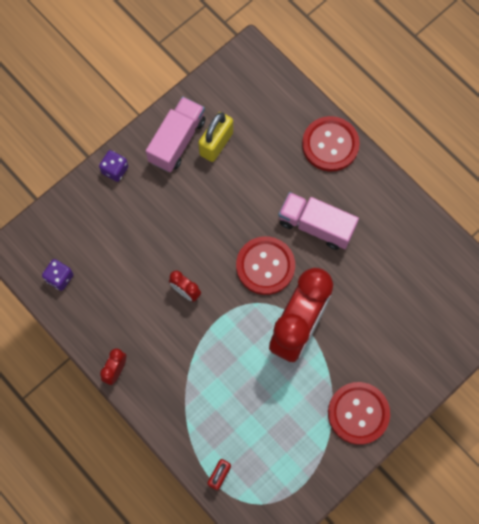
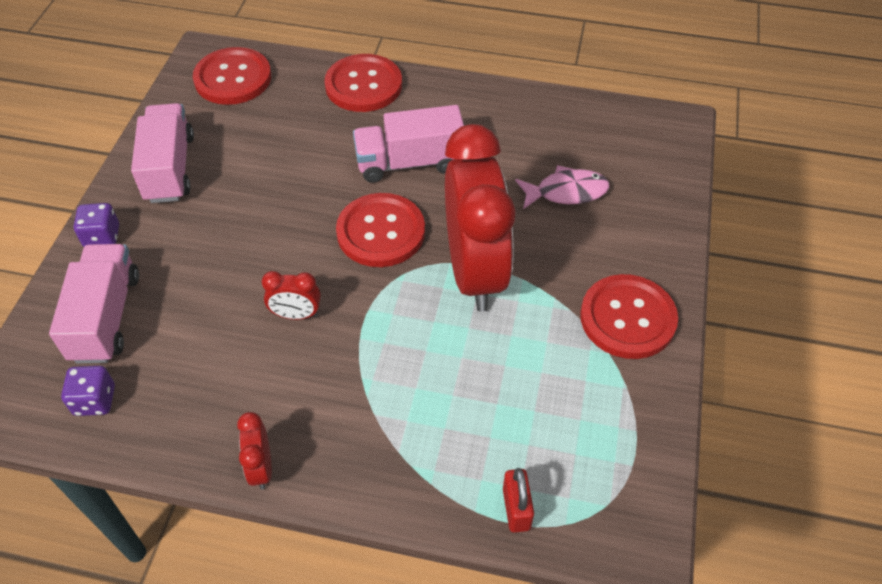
camera: 35 degrees left, 20 degrees down
yellow padlock [198,112,233,162] -> none
none -> pink truck [49,244,139,363]
none -> red button [193,47,271,105]
none -> pink fish [515,165,609,209]

